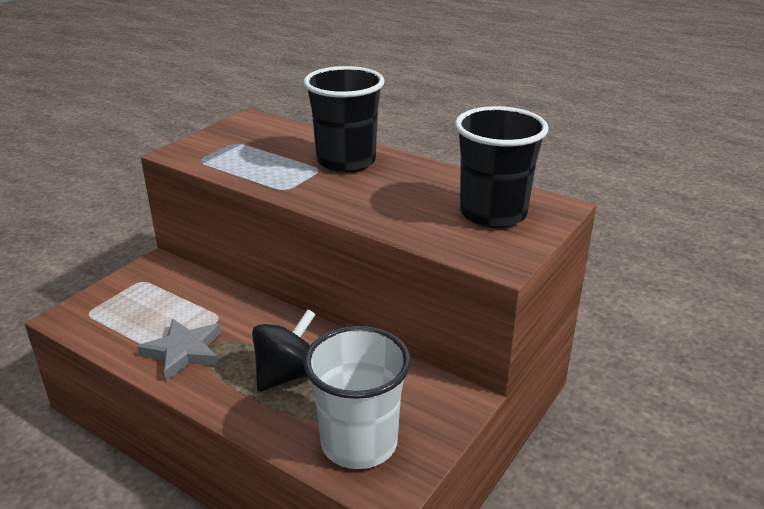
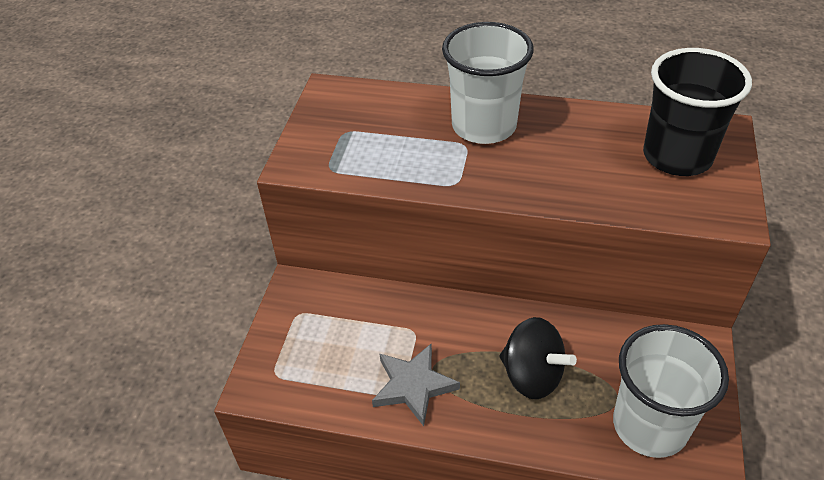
camera: 20 degrees left, 15 degrees up
black spinning top [252,309,316,392] -> black spinning top turned 105 degrees clockwise [499,317,577,399]
black cup [304,66,385,173] -> white cup [442,22,534,144]

